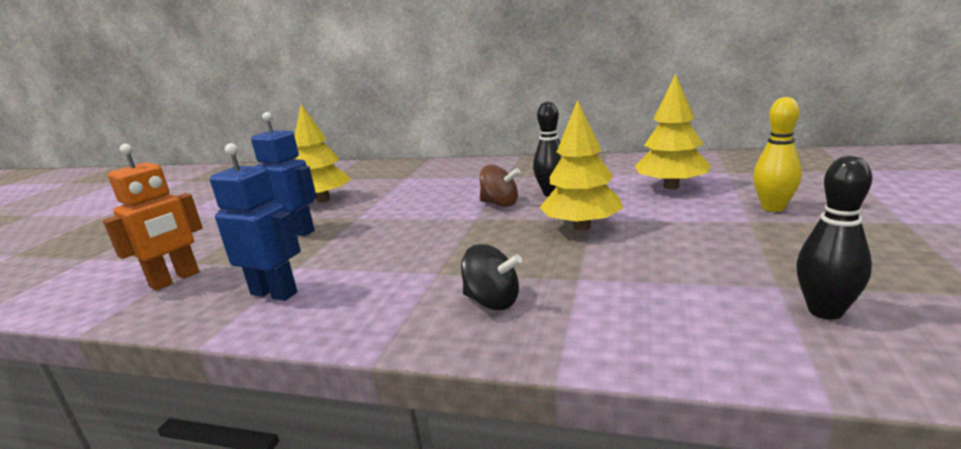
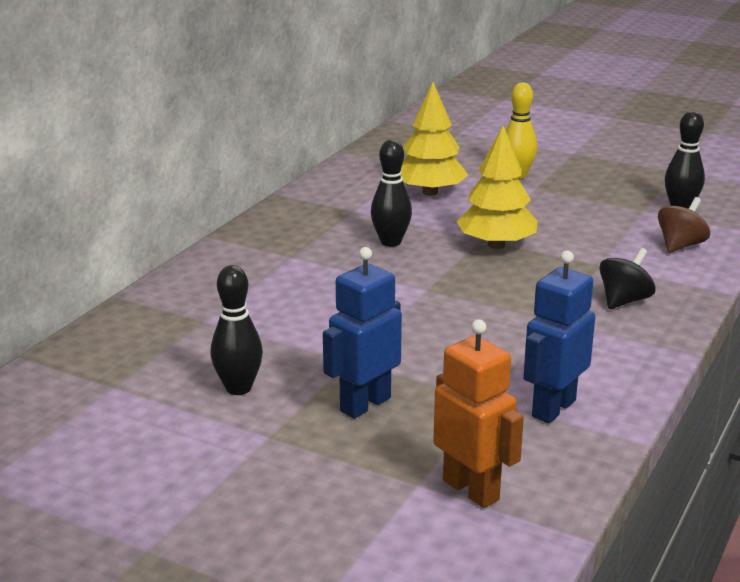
camera: 80 degrees left, 5 degrees up
yellow tree [294,104,351,202] -> black bowling pin [210,265,263,395]
brown spinning top [480,165,520,207] -> brown spinning top moved to [658,197,710,253]

